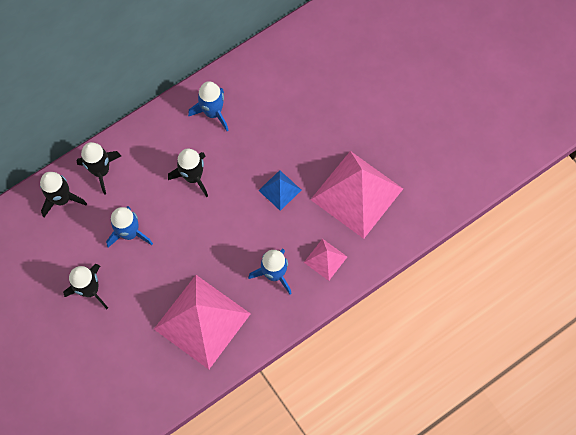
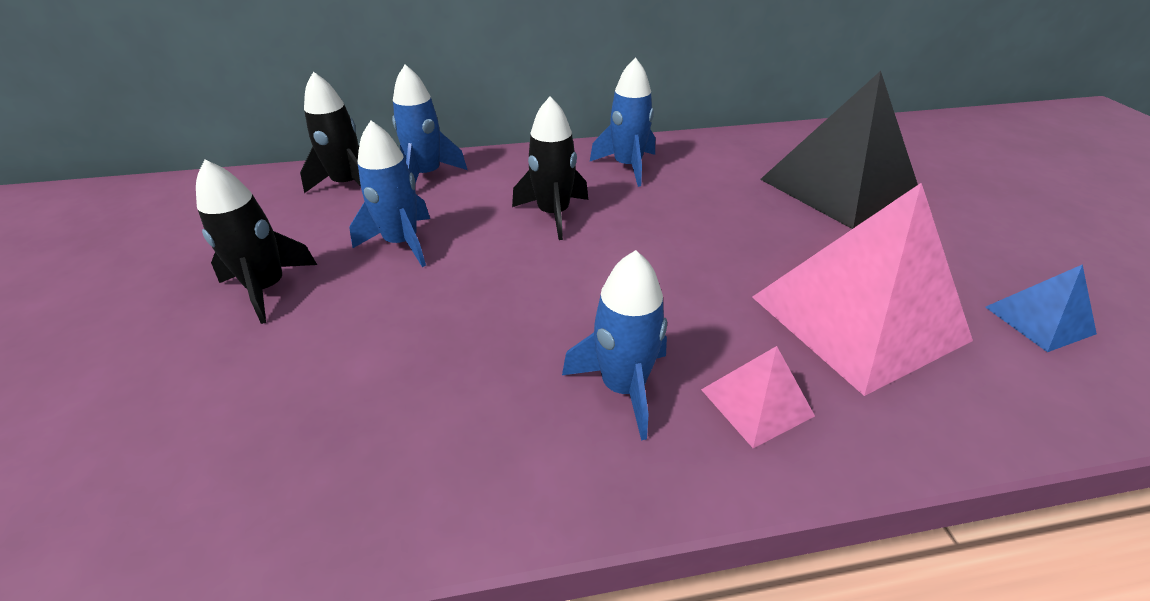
camera: 25 degrees right, 30 degrees down
black rocket [77,142,121,195] -> blue rocket [392,65,467,183]
pink pyramid [154,275,251,369] -> none
blue pyramid [258,170,301,211] -> blue pyramid moved to [985,264,1097,352]
none -> black pyramid [760,71,918,229]

